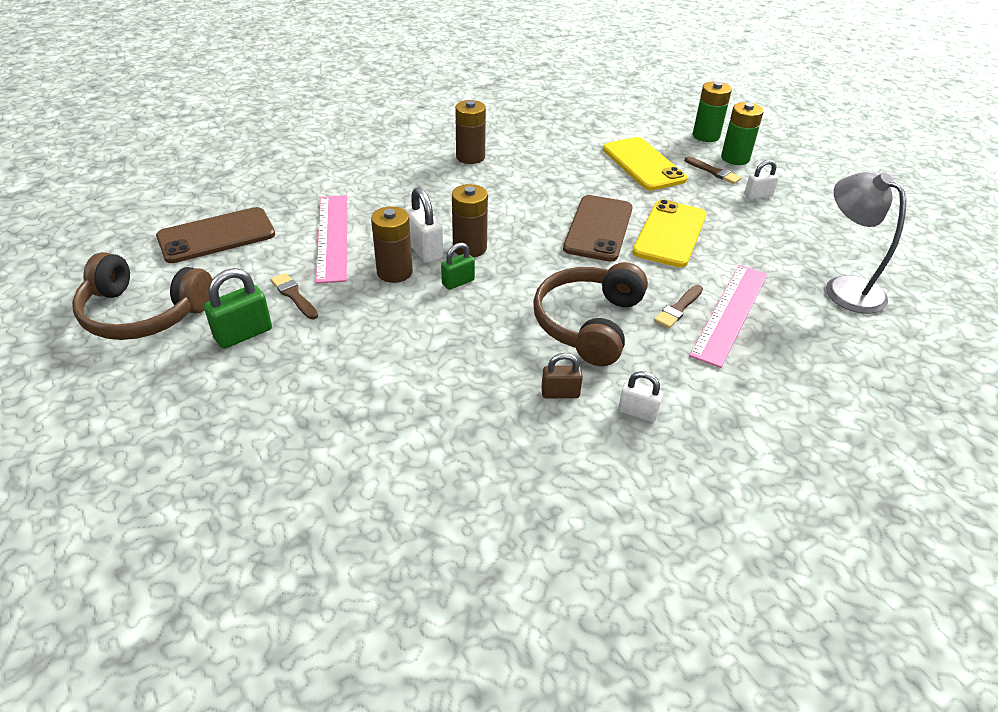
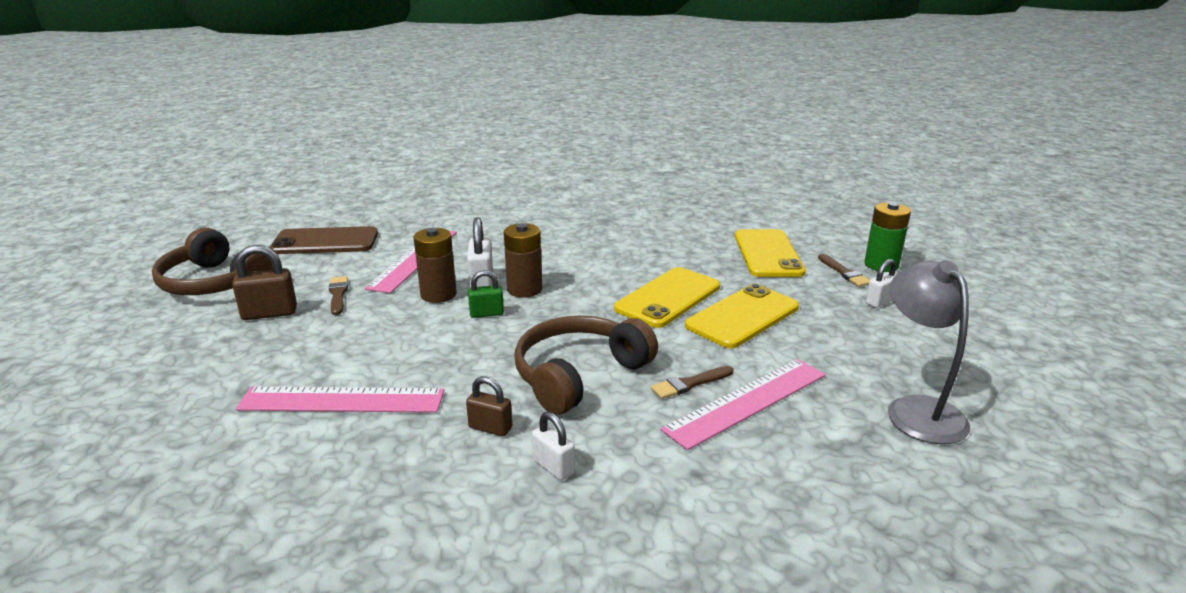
camera: 25 degrees right, 15 degrees down
green padlock [204,268,272,349] -> brown padlock [232,245,297,320]
brown battery [455,100,486,164] -> none
brown phone [563,195,633,262] -> yellow phone [614,267,720,328]
green battery [693,81,732,142] -> none
white padlock [744,160,779,199] -> white padlock turned 45 degrees counterclockwise [866,259,896,308]
none -> pink ruler [236,387,444,413]

